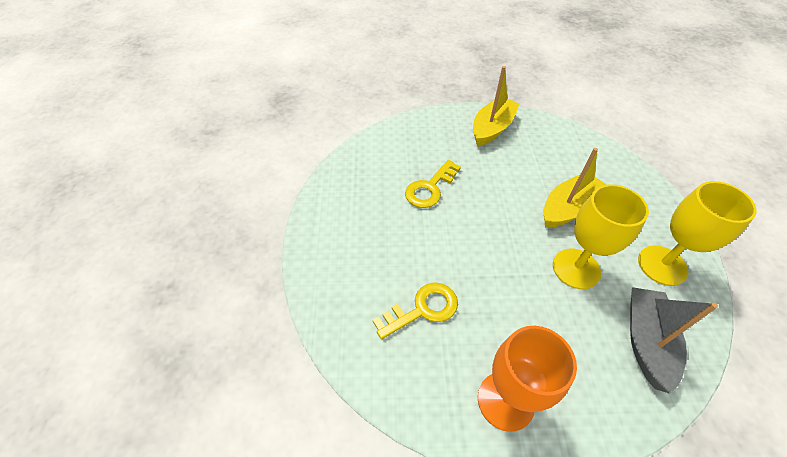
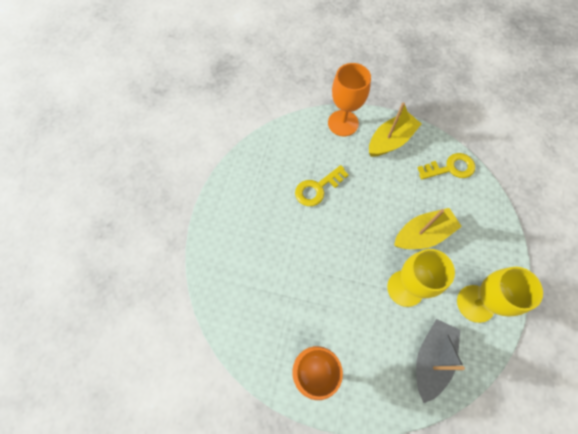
camera: 15 degrees right, 15 degrees up
yellow key [373,282,458,339] -> yellow key moved to [418,153,475,179]
none -> orange goblet [328,63,371,136]

